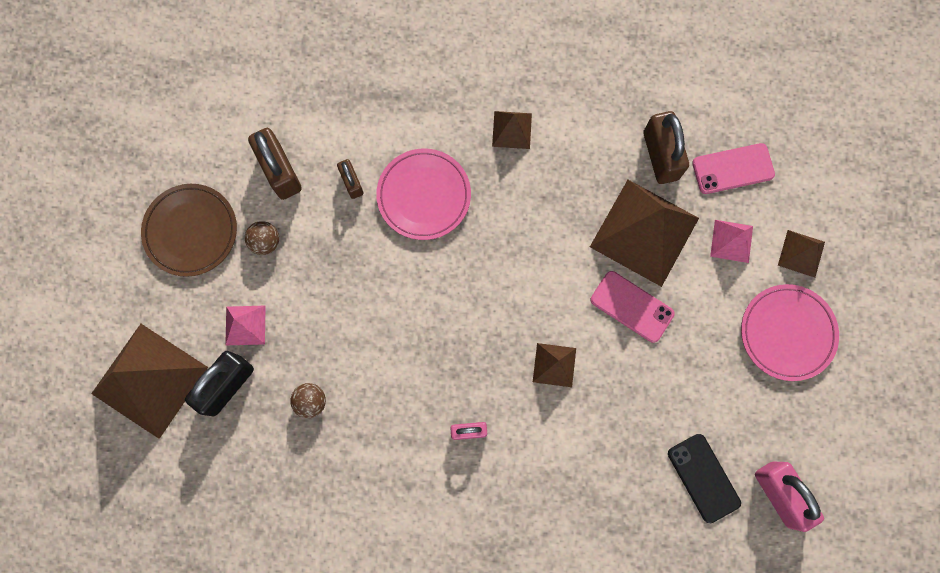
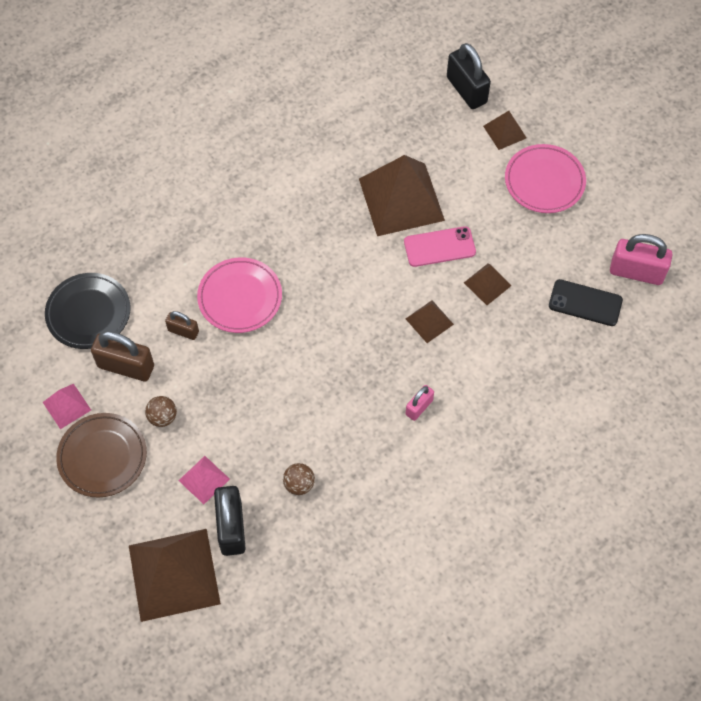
camera: 45 degrees left, 15 degrees down
brown pyramid [492,111,532,149] -> brown pyramid moved to [464,263,512,305]
brown padlock [643,111,689,184] -> none
pink phone [692,143,775,194] -> none
pink pyramid [710,220,753,263] -> pink pyramid moved to [43,384,91,429]
none -> black plate [45,273,130,349]
none -> black padlock [447,43,491,109]

